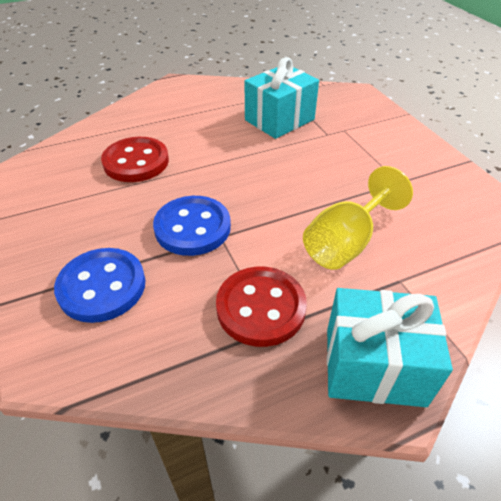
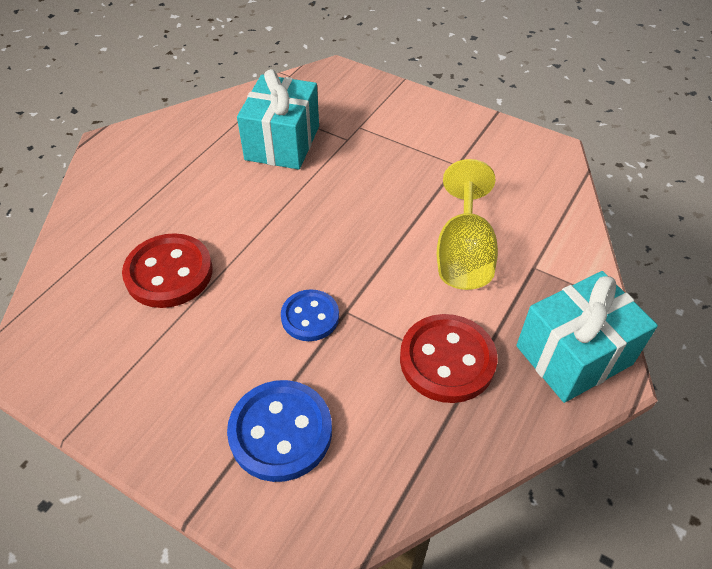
camera: 35 degrees left, 5 degrees up
blue button [153,196,231,256] -> blue button [281,289,339,341], size x0.64

